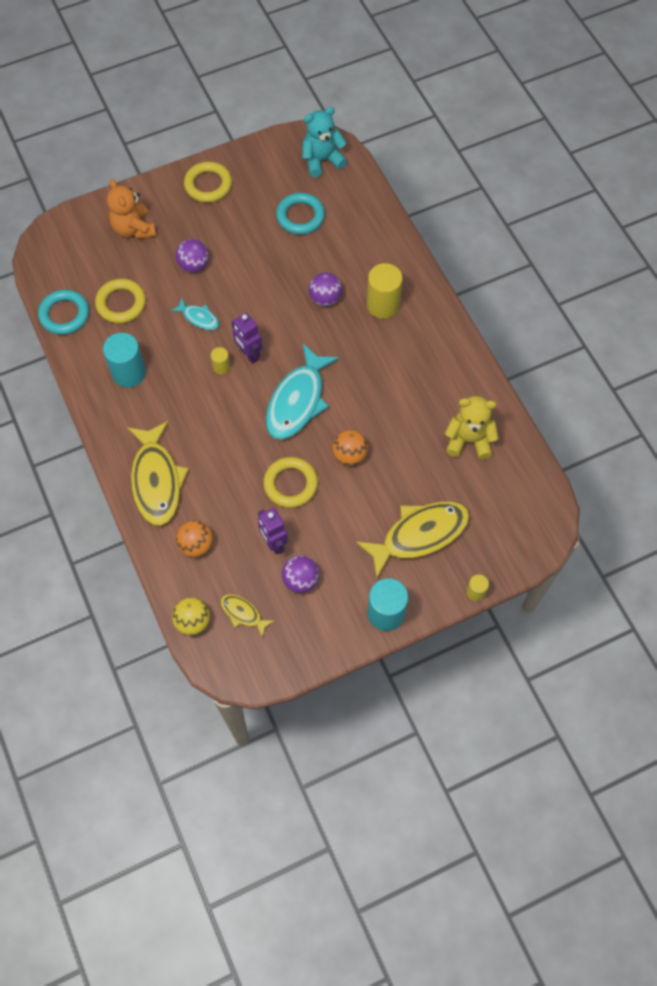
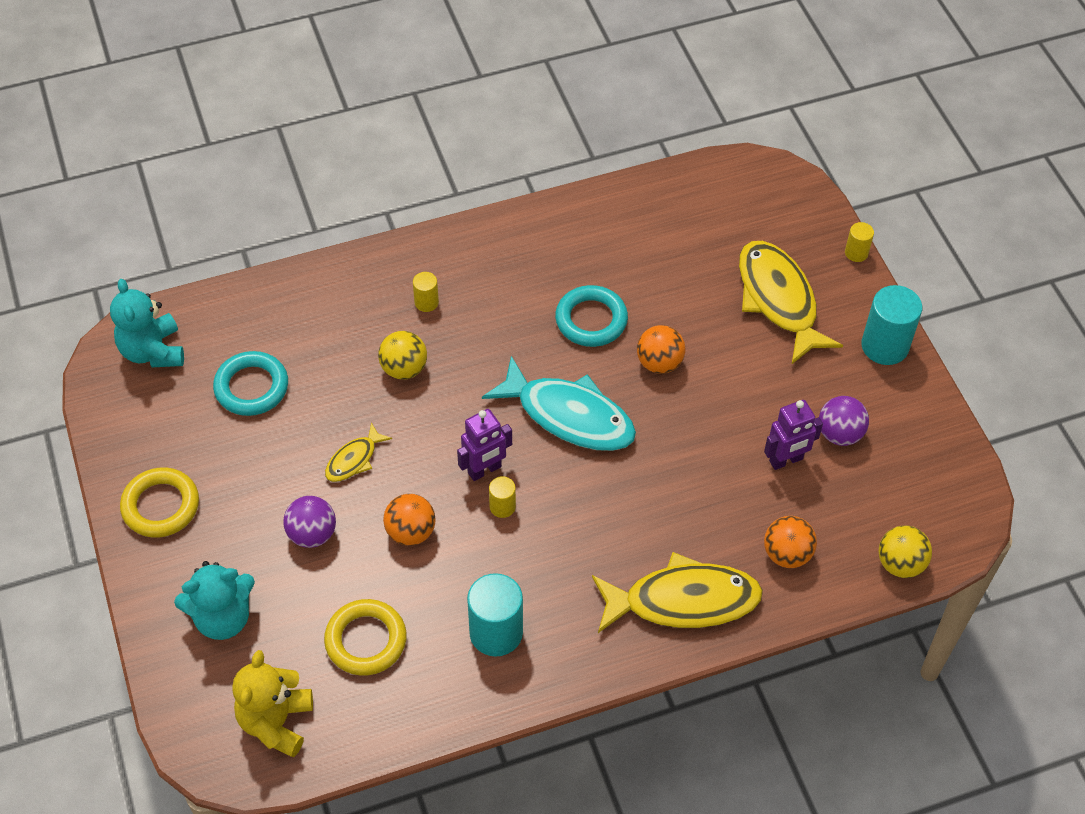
camera: 85 degrees left, 10 degrees down
turquoise ring [38,290,89,335] -> turquoise ring moved to [555,285,628,347]
orange teddy bear [107,179,156,239] -> turquoise teddy bear [174,561,255,640]
turquoise fish [171,297,219,330] -> orange ball [383,494,436,546]
yellow fish [220,594,275,637] -> yellow fish moved to [325,423,392,482]
yellow ring [263,457,318,508] -> none
purple ball [309,272,342,306] -> yellow ball [378,331,427,379]
yellow cylinder [367,263,403,319] -> yellow cylinder [413,272,439,312], size x0.51
yellow teddy bear [445,396,499,459] -> yellow teddy bear moved to [232,650,313,757]

